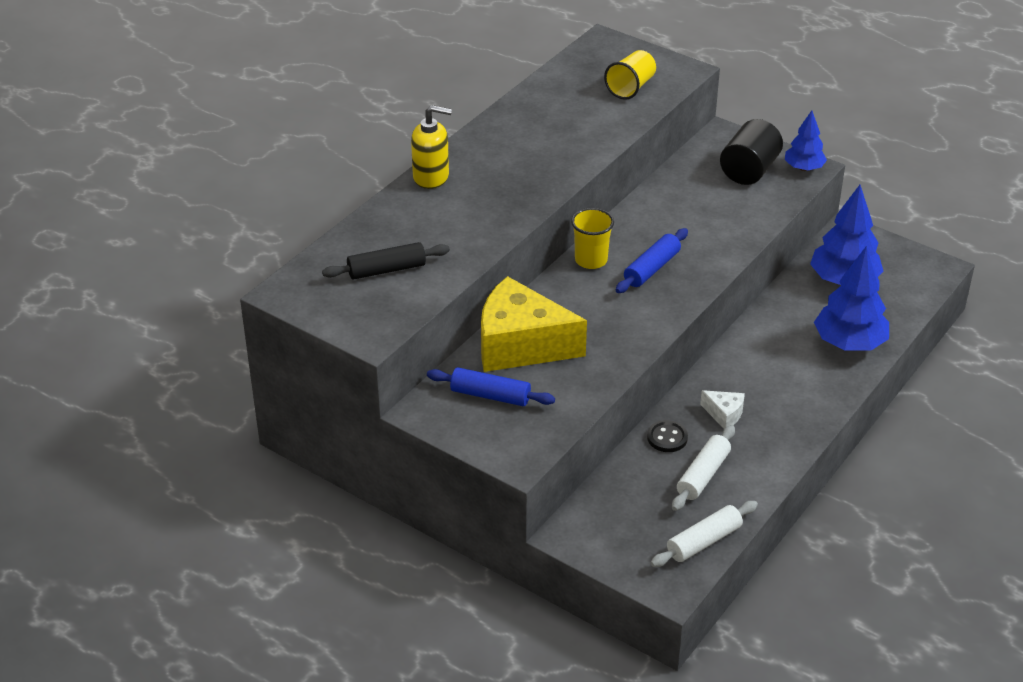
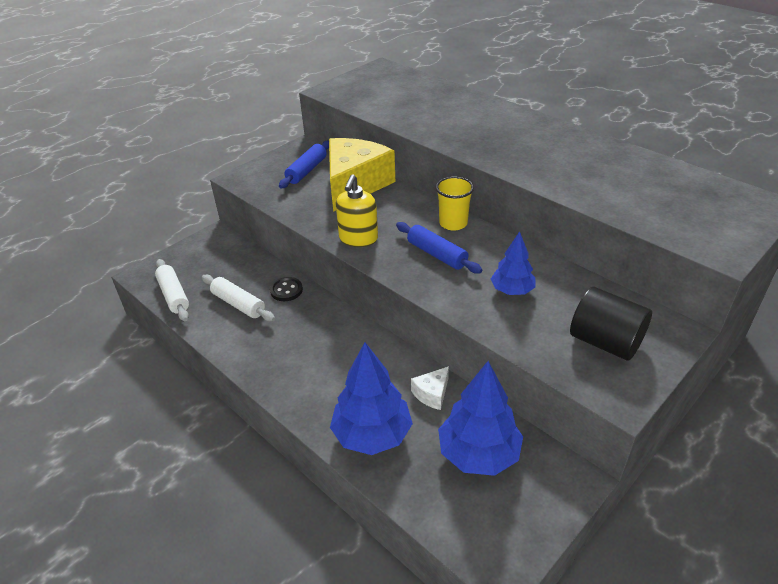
camera: 100 degrees right, 0 degrees up
black rolling pin [322,242,450,280] -> none
yellow soap dispenser [411,105,452,189] -> yellow soap dispenser moved to [336,174,378,247]
yellow cup [604,50,656,100] -> none
white cheese [700,390,745,429] -> white cheese moved to [411,366,449,410]
blue tree [785,110,827,171] -> blue tree moved to [491,231,536,295]

